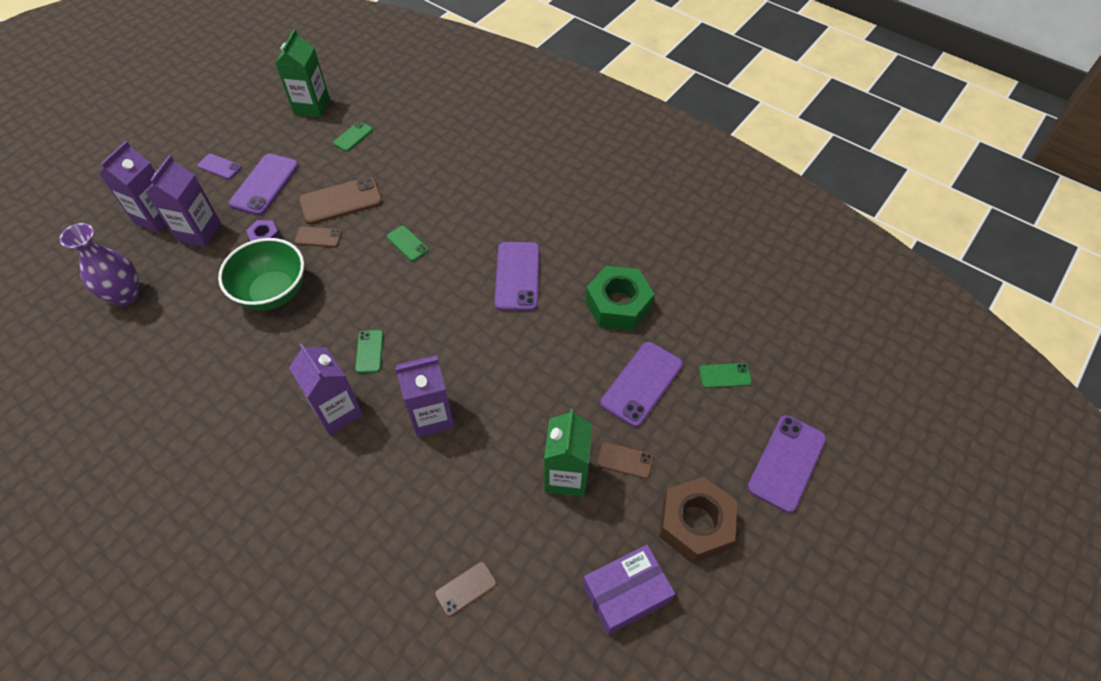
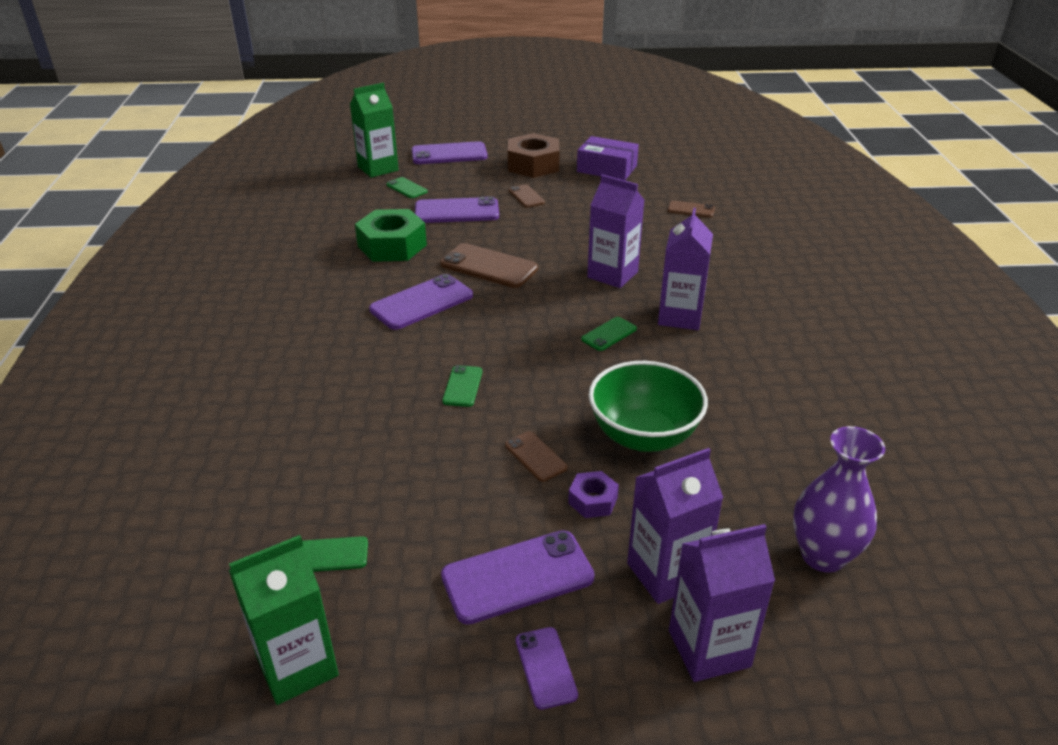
camera: 130 degrees left, 20 degrees down
brown phone [299,177,383,225] -> brown phone moved to [440,243,538,288]
green carton [544,409,592,497] -> green carton moved to [350,83,399,178]

